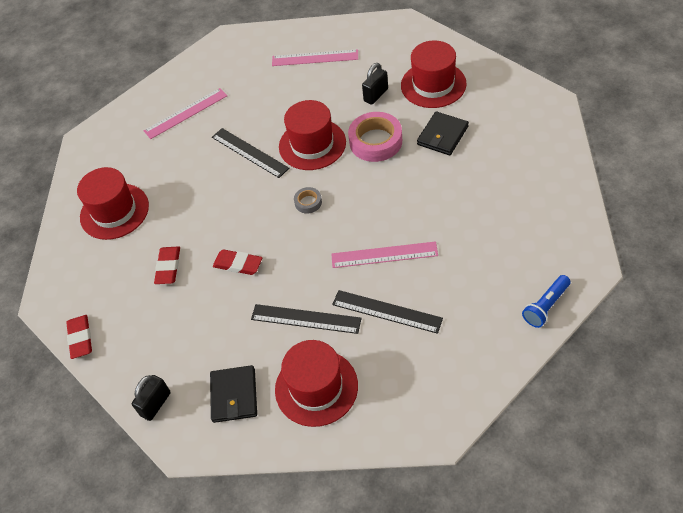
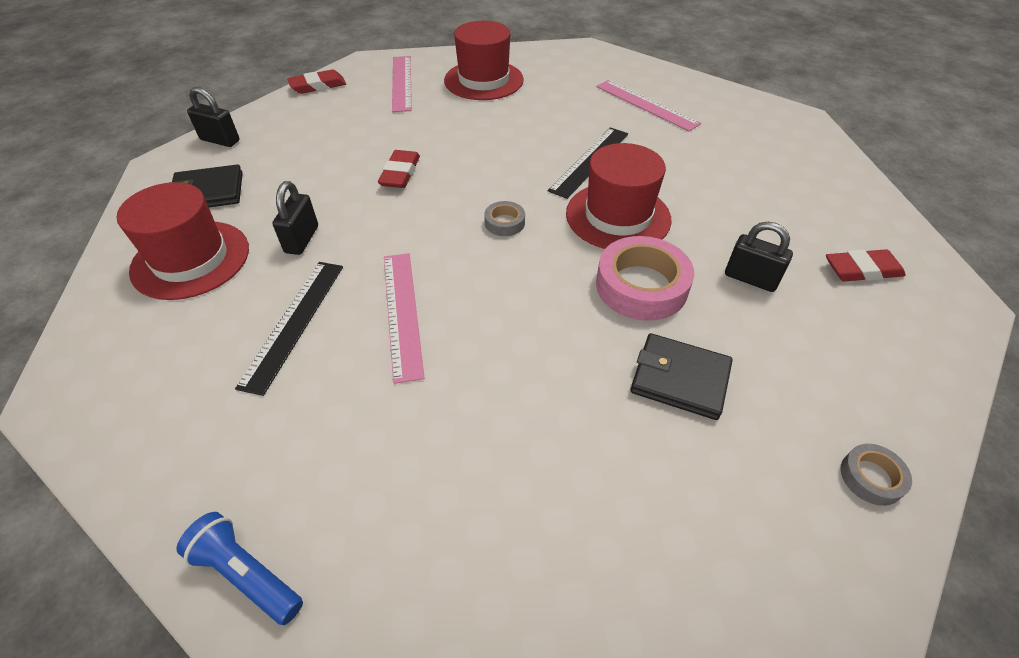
camera: 75 degrees right, 5 degrees down
red eraser [154,246,180,284] -> red eraser moved to [826,249,906,281]
black ruler [251,304,362,334] -> black padlock [272,181,318,255]
pink ruler [272,49,358,66] -> pink ruler moved to [392,56,412,112]
red hat [401,40,467,108] -> none
none -> grey tape [840,444,912,506]

